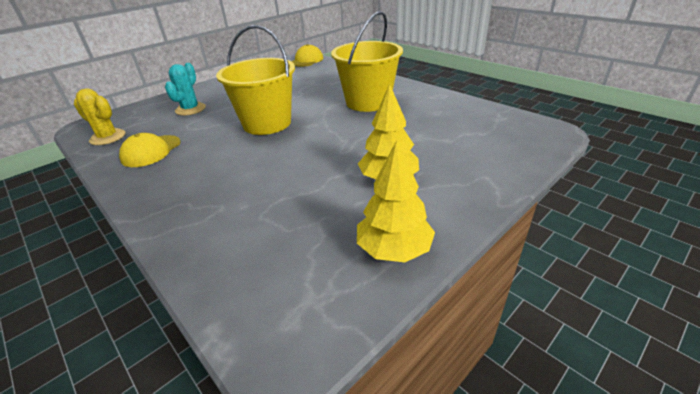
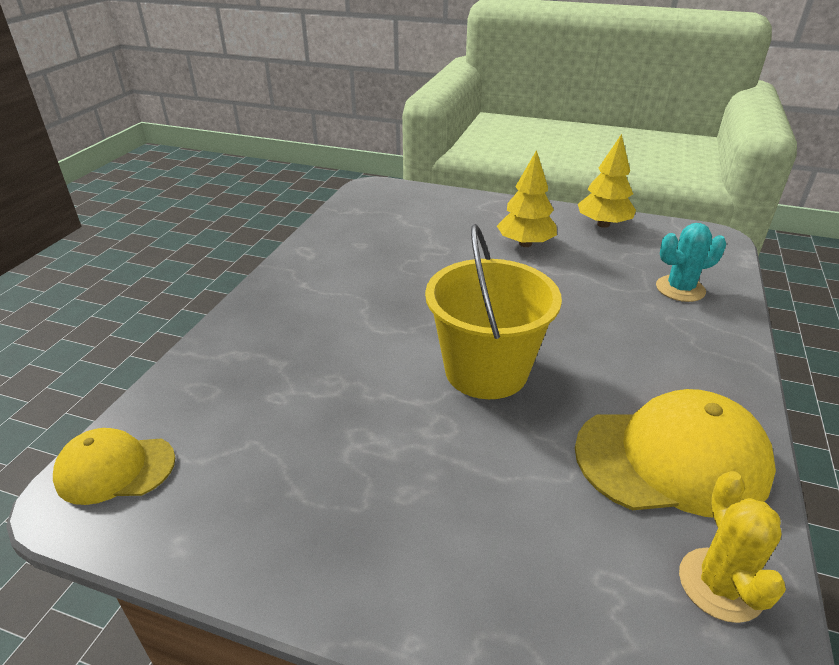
camera: 120 degrees left, 0 degrees up
yellow cap [119,133,181,167] -> yellow cap [575,389,776,517], size x1.70
turquoise cactus [165,63,206,115] -> turquoise cactus moved to [656,223,726,302]
yellow bucket [331,11,403,112] -> none

